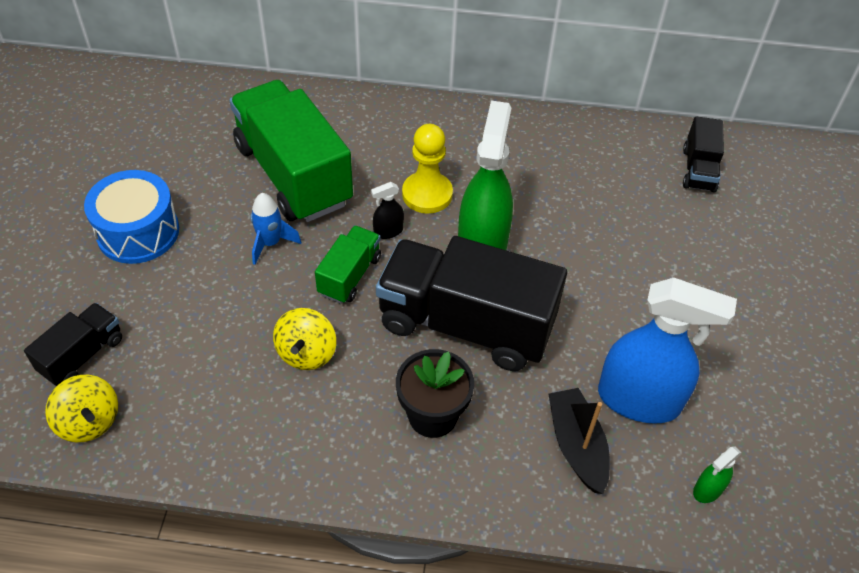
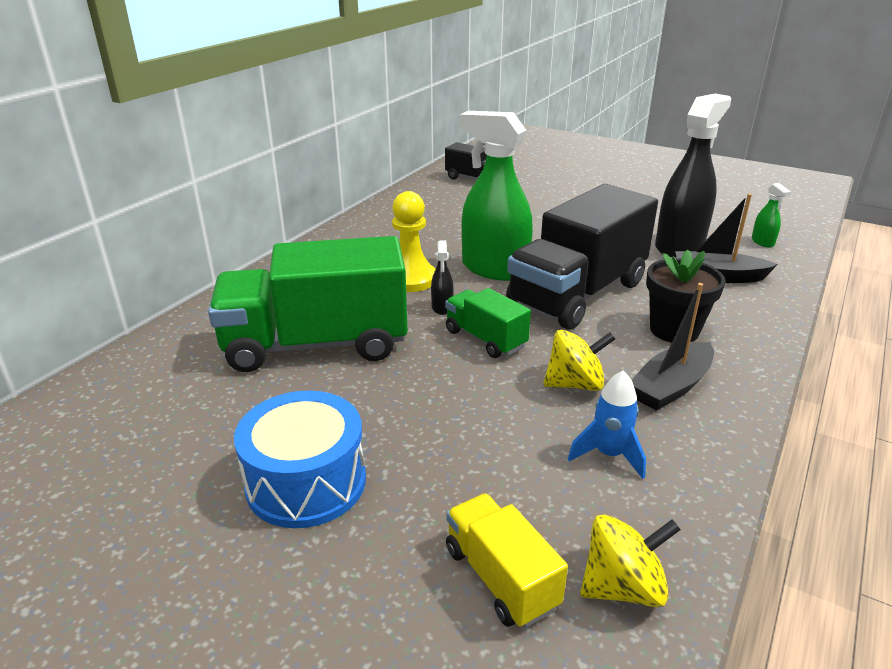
camera: 65 degrees left, 20 degrees down
black truck [24,303,122,386] -> yellow truck [446,493,568,628]
blue rocket [251,193,301,265] -> blue rocket moved to [568,371,646,479]
yellow spinning top [273,308,336,370] -> yellow spinning top turned 45 degrees counterclockwise [543,330,615,391]
blue spray bottle [598,278,737,424] -> black spray bottle [655,94,731,257]
none -> black boat [632,283,714,411]

